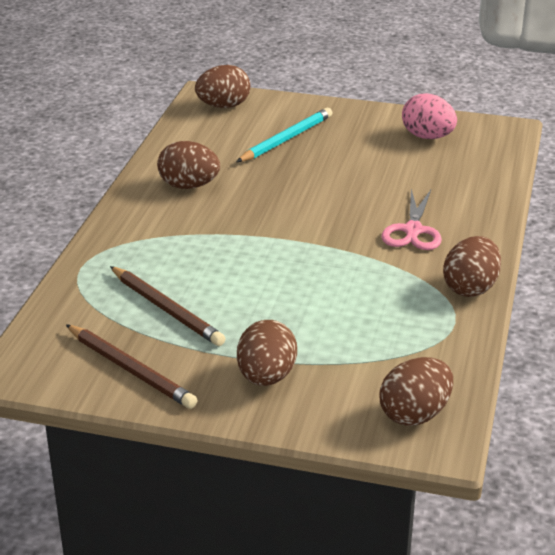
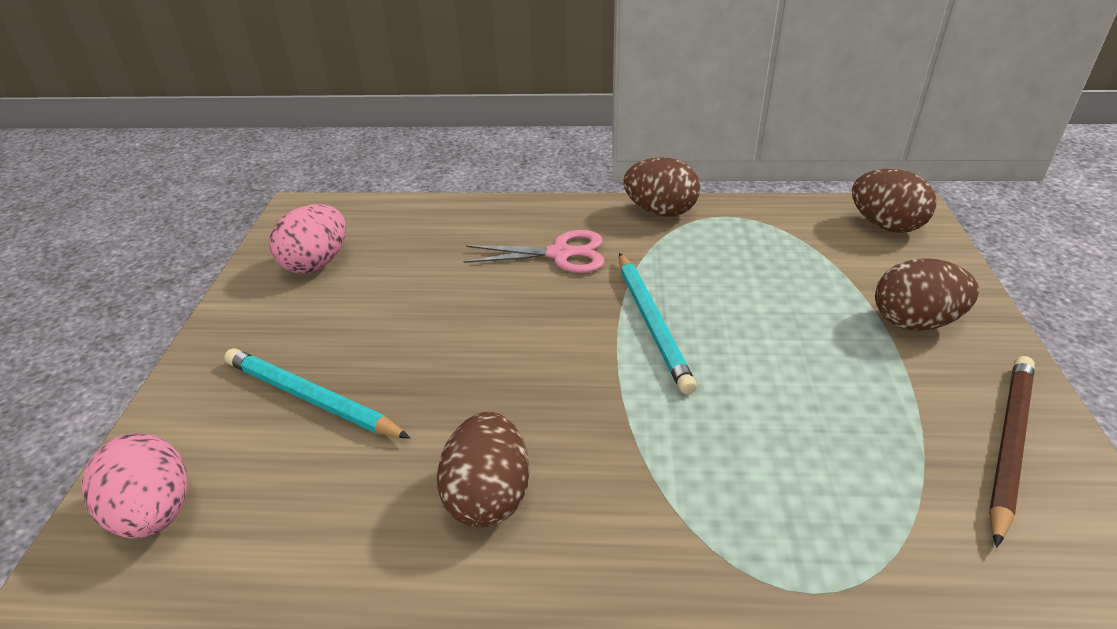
camera: 100 degrees left, 5 degrees up
brown pencil [110,266,226,346] -> none
brown egg [195,65,250,108] -> pink egg [81,433,188,539]
none -> turquoise pencil [619,253,697,394]

